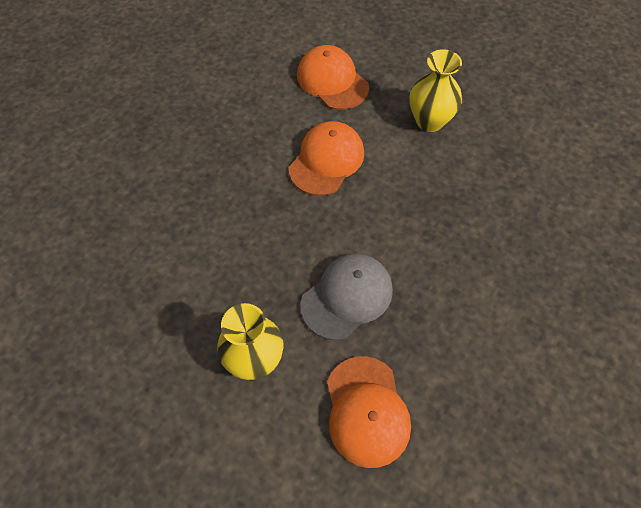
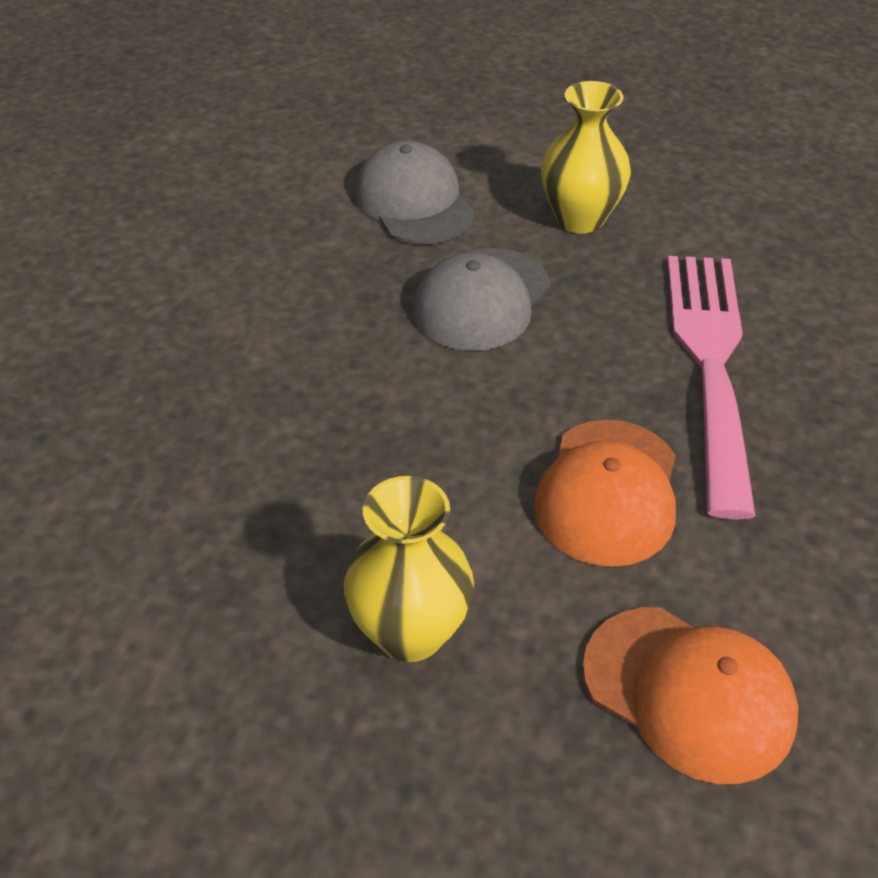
camera: 165 degrees right, 15 degrees down
orange cap [327,356,411,468] -> grey cap [355,141,475,244]
none -> pink fork [667,256,756,520]

